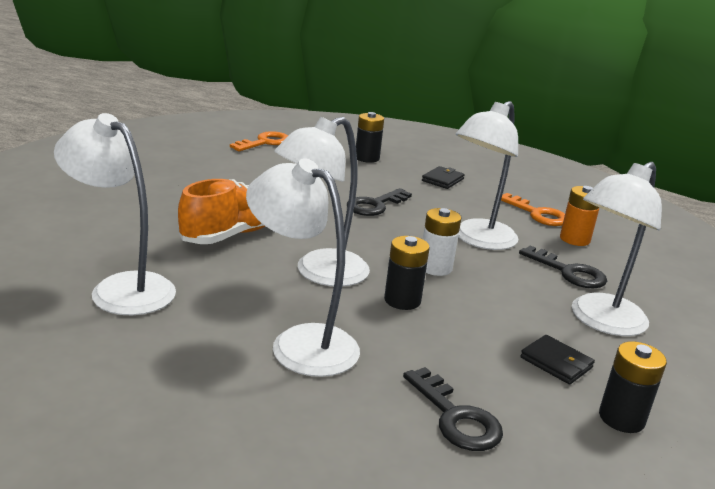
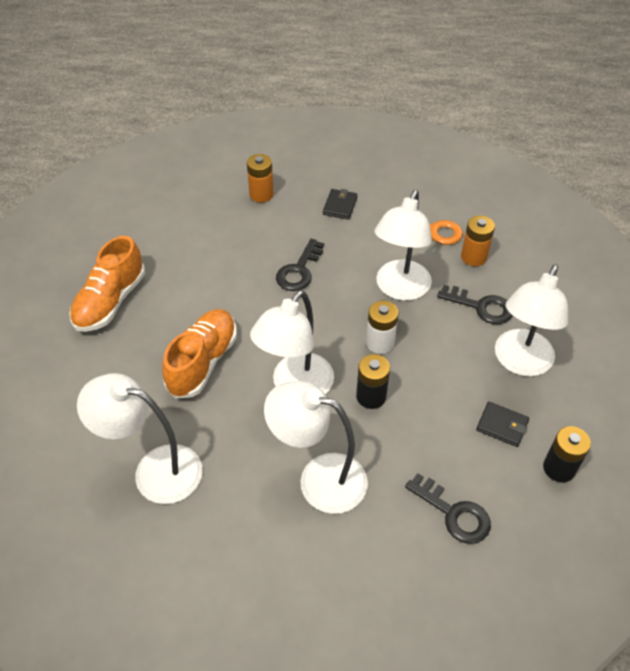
camera: 15 degrees left, 25 degrees up
orange key [230,131,288,151] -> none
black battery [356,112,384,163] -> orange battery [247,154,274,202]
none -> orange shoe [69,236,145,332]

